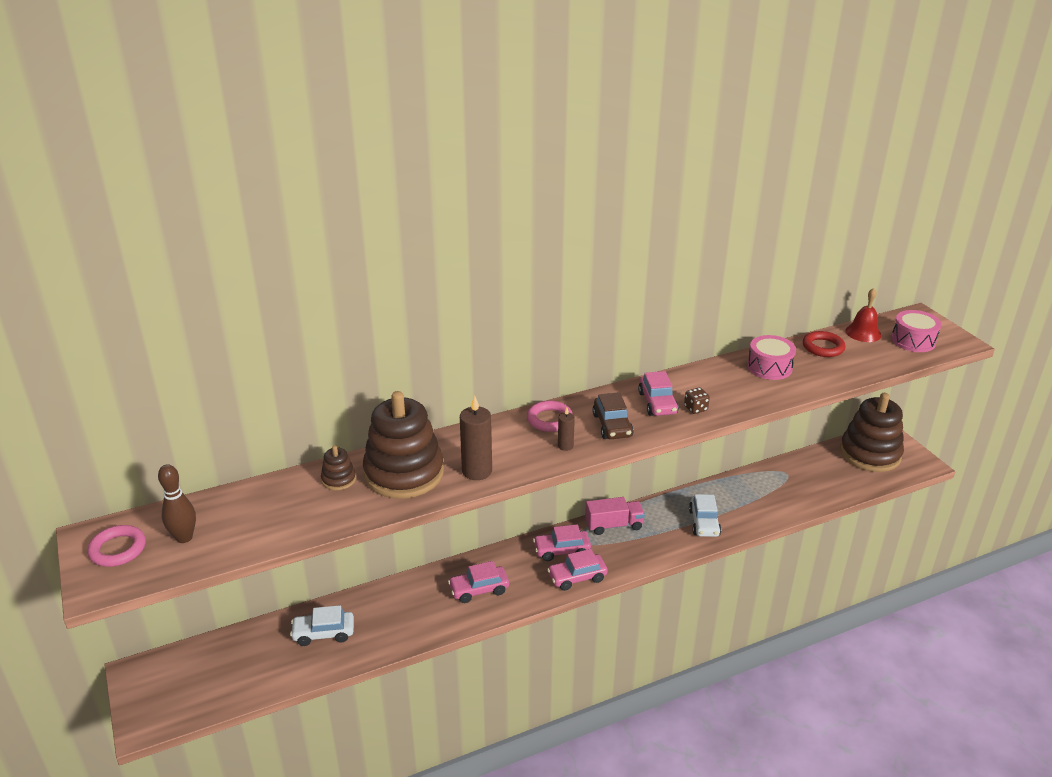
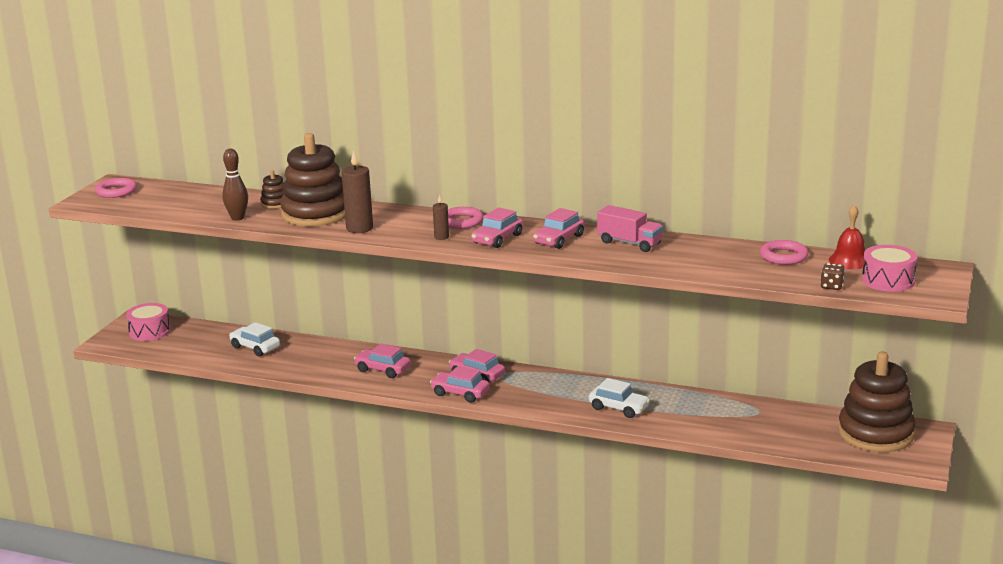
camera: 45 degrees right, 10 degrees down
brown bowling pin [158,464,196,543] -> brown bowling pin moved to [222,148,248,221]
pink truck [585,497,645,535] -> pink truck moved to [597,205,663,252]
brown car [592,392,634,439] -> pink car [471,207,523,248]
brown dice [684,388,710,414] -> brown dice moved to [820,263,845,290]
white car [689,494,721,537] -> white car turned 105 degrees counterclockwise [589,378,650,418]
pink drum [747,335,796,380] -> pink drum moved to [126,303,171,341]
red ring [803,331,846,357] -> pink ring [760,240,809,265]

